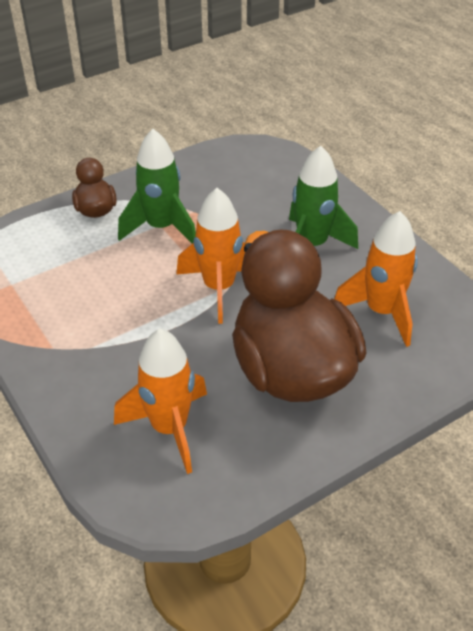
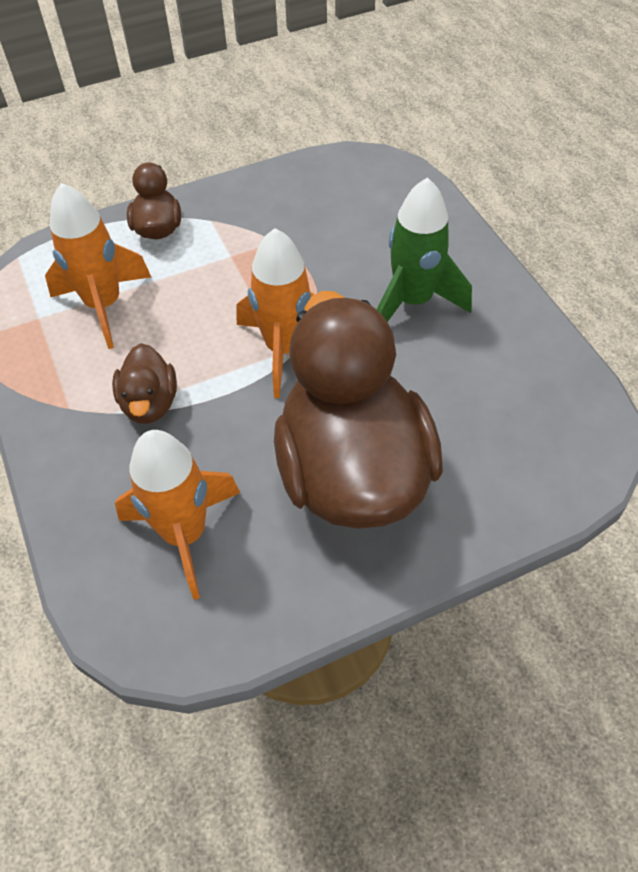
camera: 10 degrees right, 10 degrees up
green rocket [118,129,196,243] -> none
orange rocket [334,211,418,347] -> orange rocket moved to [45,183,151,349]
none -> brown duck [112,343,177,424]

